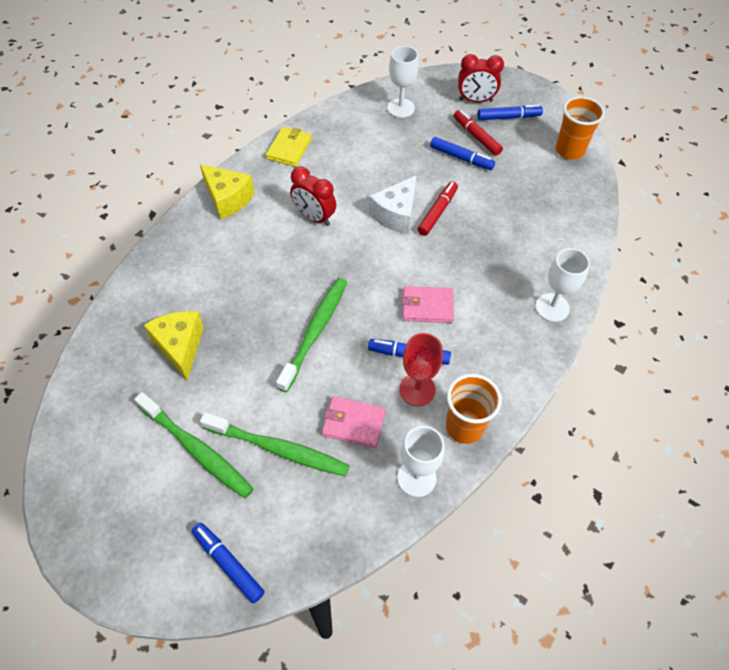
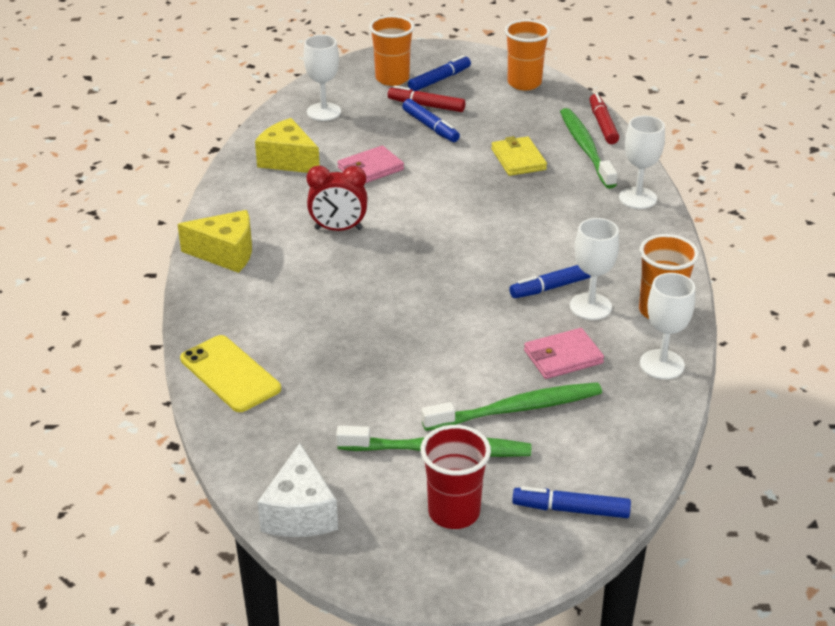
camera: 35 degrees left, 20 degrees down
yellow cheese [144,311,204,381] -> yellow cheese moved to [255,118,320,173]
yellow wallet [266,127,312,167] -> yellow wallet moved to [491,136,547,176]
green toothbrush [276,278,347,392] -> green toothbrush moved to [560,108,617,189]
white cheese [369,175,417,234] -> white cheese moved to [258,443,338,537]
red goblet [399,333,443,406] -> white goblet [570,218,619,320]
pink wallet [402,286,454,323] -> pink wallet moved to [337,146,404,183]
red marker [418,181,458,236] -> red marker moved to [589,93,619,144]
blue marker [430,137,495,170] -> blue marker turned 60 degrees clockwise [402,99,460,142]
red clock [458,54,504,102] -> orange cup [369,15,415,86]
none -> yellow phone [180,335,281,412]
none -> red cup [420,425,491,529]

